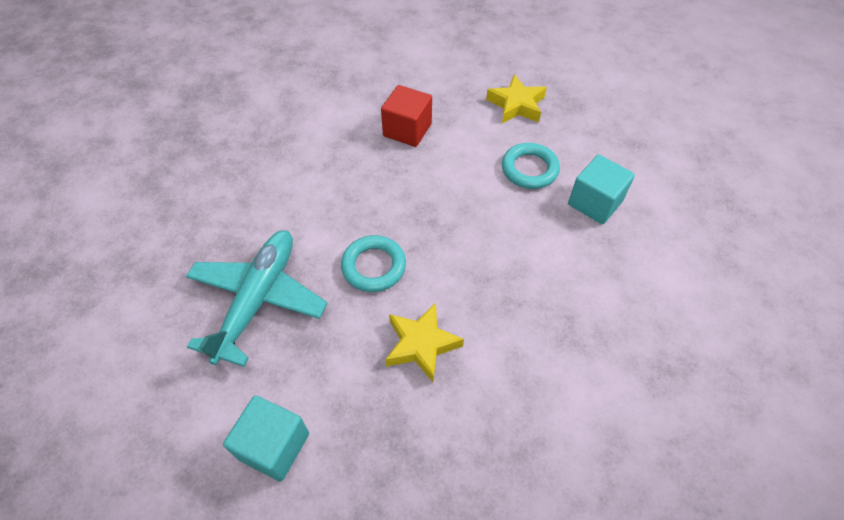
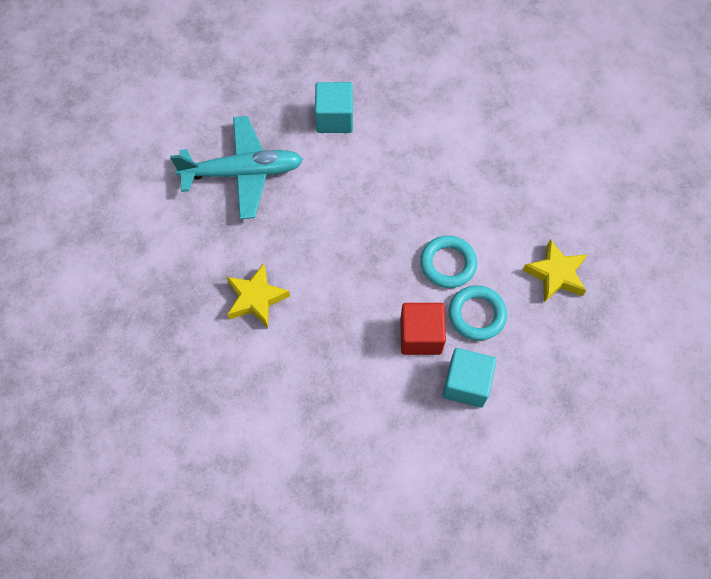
camera: 65 degrees right, 10 degrees up
turquoise cube [223,395,309,482] -> turquoise cube moved to [315,82,353,133]
turquoise ring [341,235,406,292] -> turquoise ring moved to [420,235,477,288]
red cube [381,85,432,147] -> red cube moved to [400,303,446,355]

